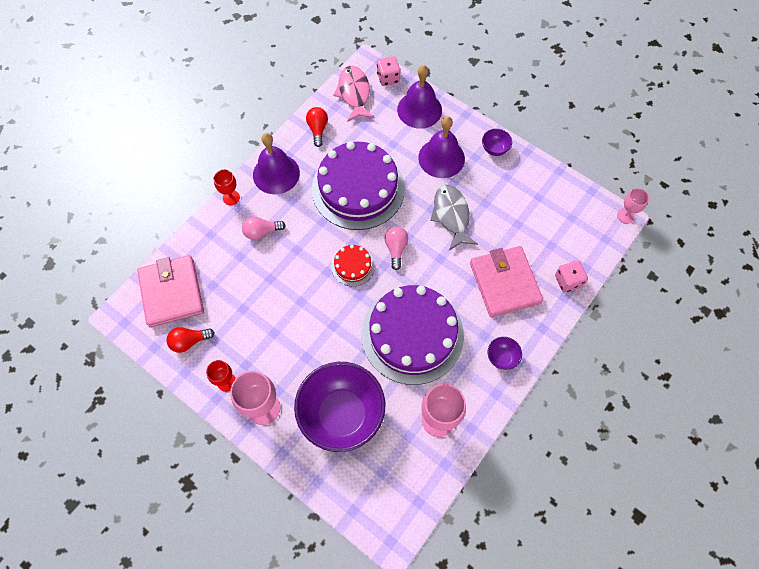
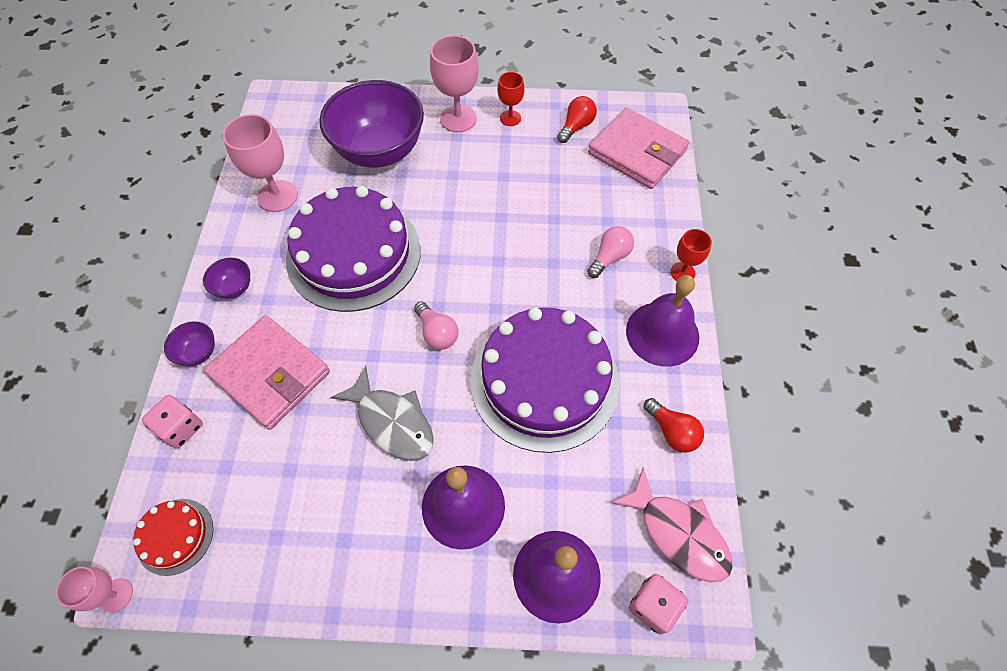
camera: 145 degrees right, 5 degrees down
red cake [331,245,375,286] -> red cake moved to [133,499,213,576]
purple bowl [482,129,512,156] -> purple bowl moved to [164,321,215,366]

